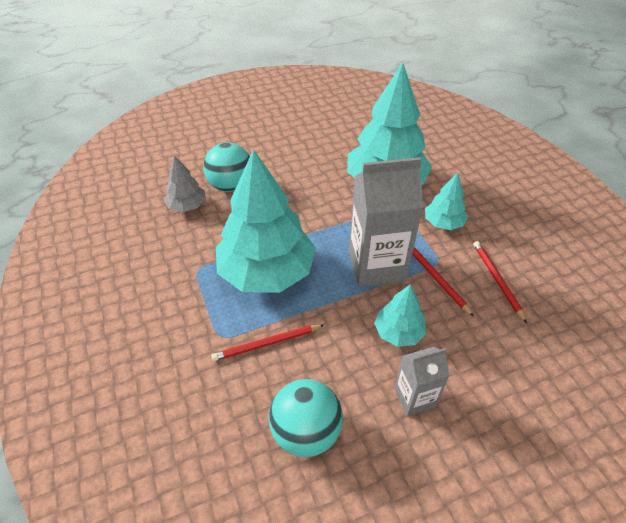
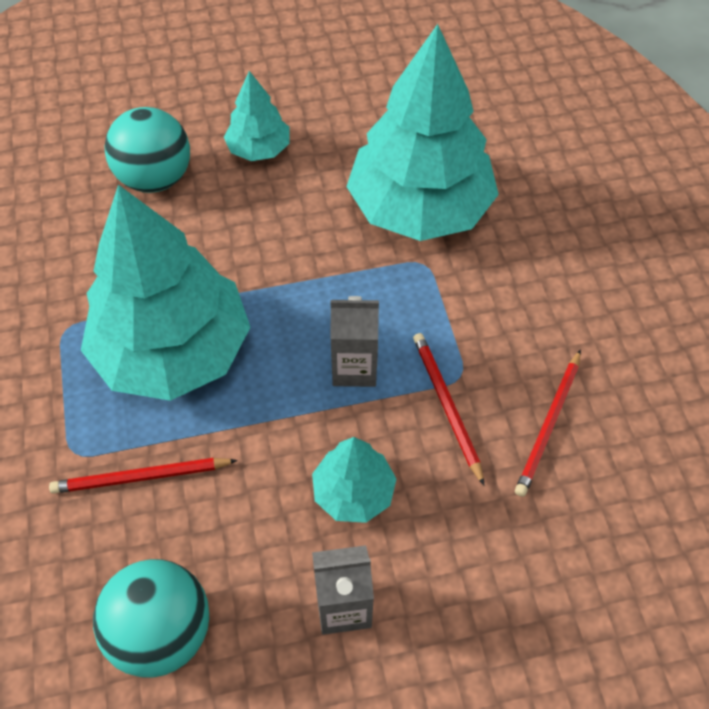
camera: 10 degrees right, 10 degrees up
grey tree [164,155,206,212] -> none
grey carton [349,157,423,287] -> grey carton [331,296,379,387], size x0.54
turquoise tree [425,172,468,230] -> turquoise tree moved to [224,71,290,161]
red pencil [473,241,527,323] -> red pencil turned 150 degrees counterclockwise [515,349,581,497]

